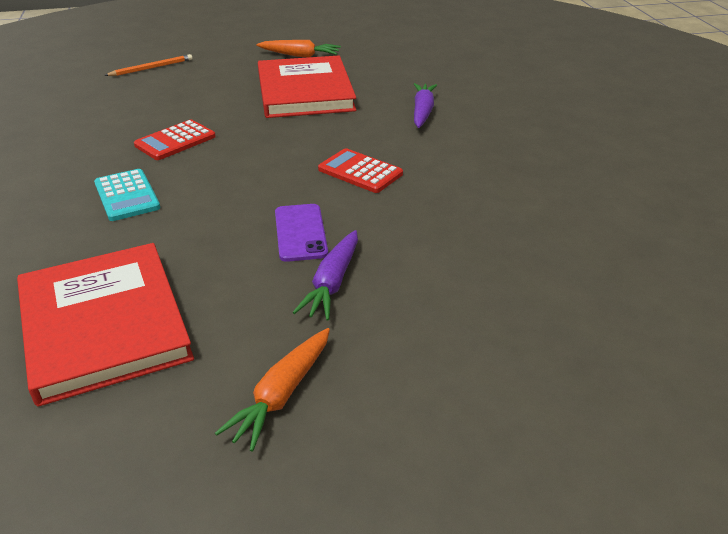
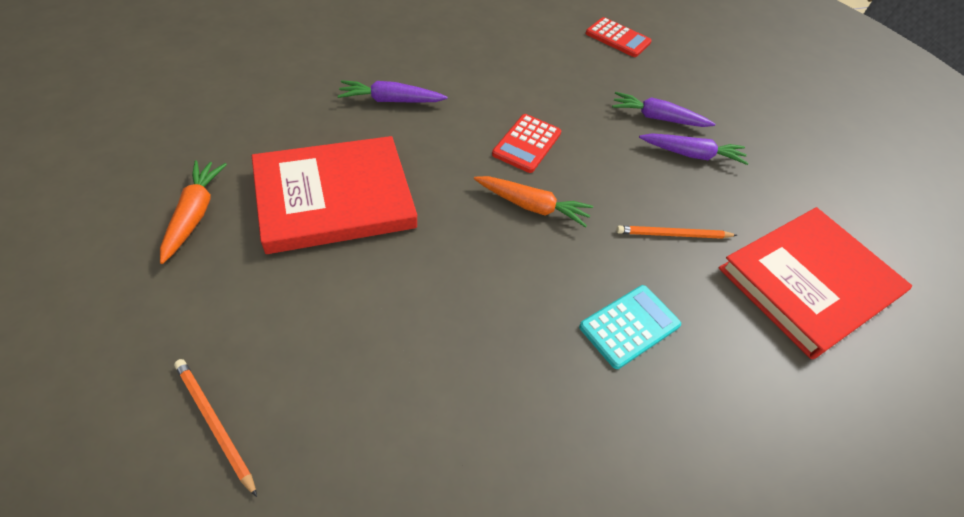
camera: 105 degrees left, 15 degrees up
red calculator [134,119,216,160] -> red calculator moved to [586,17,652,57]
orange carrot [215,328,330,451] -> orange carrot moved to [474,176,593,228]
purple phone [275,204,328,262] -> none
none -> purple carrot [612,92,716,127]
none -> orange pencil [616,226,737,239]

